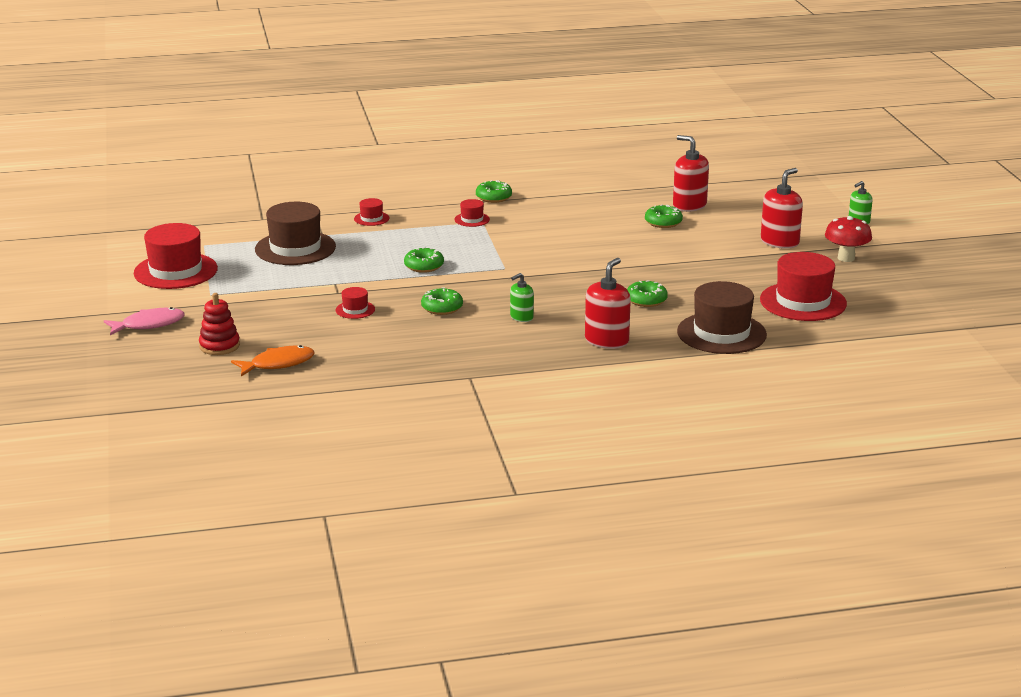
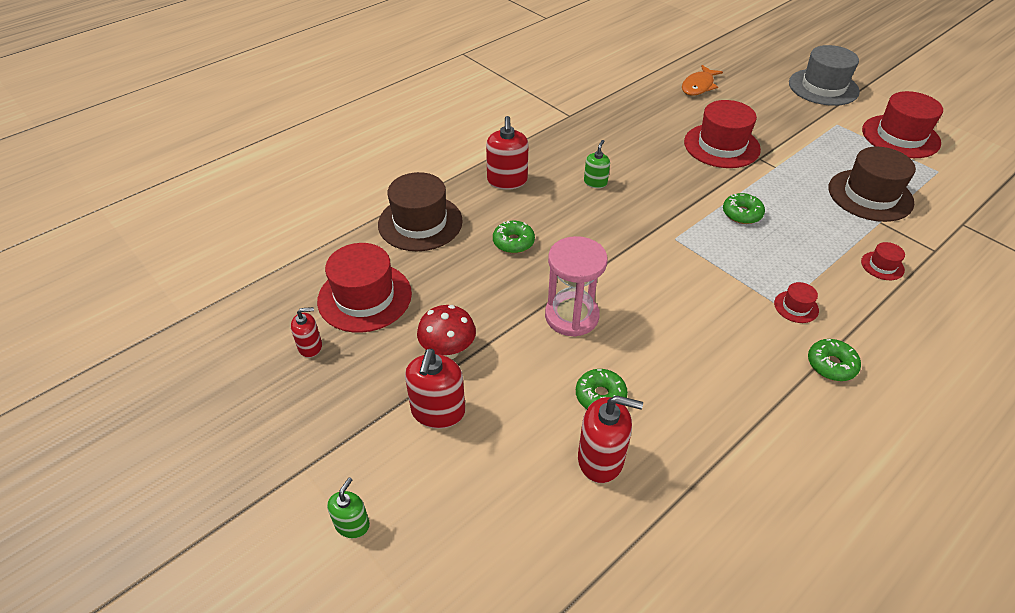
camera: 150 degrees right, 20 degrees up
pink fish [104,307,185,335] -> grey hat [789,45,860,106]
red stacking toy [199,293,240,355] -> none
red hat [336,287,375,319] -> red hat [684,100,761,168], size x2.19
green donut [421,287,463,315] -> none
red mushroom [825,216,872,262] -> red mushroom moved to [417,305,476,359]
none -> red soap dispenser [291,307,322,358]
none -> pink hourglass [545,236,608,337]

